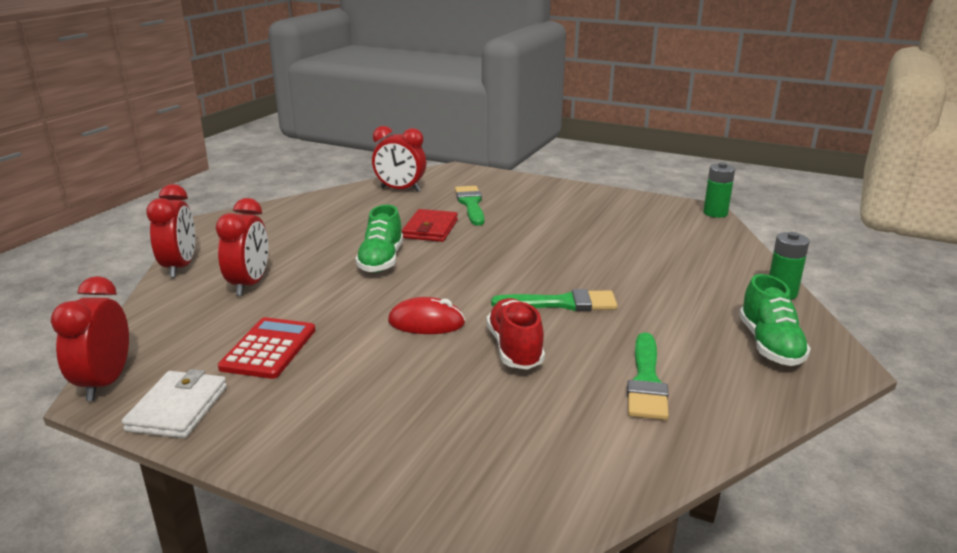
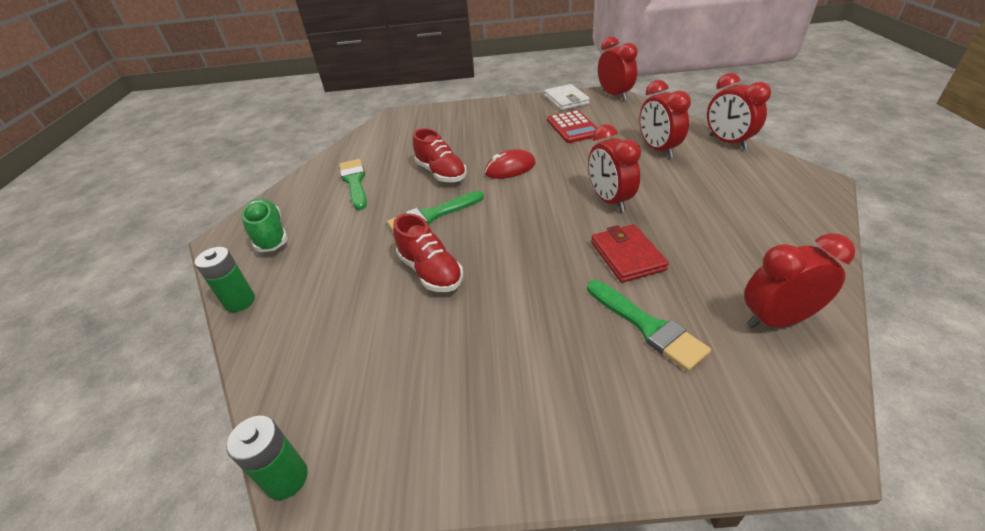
camera: 155 degrees right, 15 degrees up
green shoe [355,204,403,273] -> red clock [588,124,641,212]
none -> red shoe [393,213,463,292]

